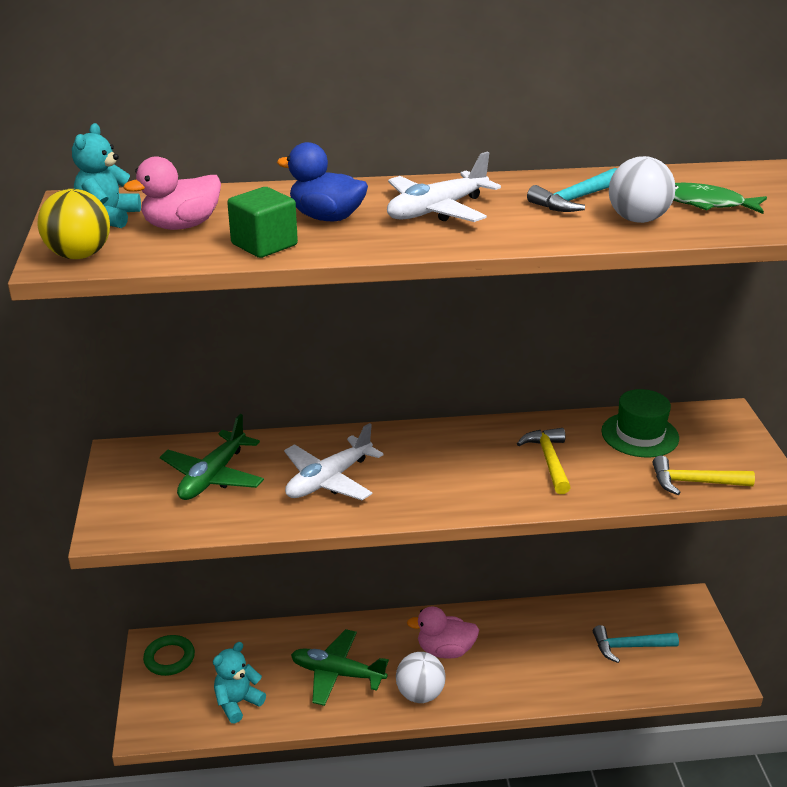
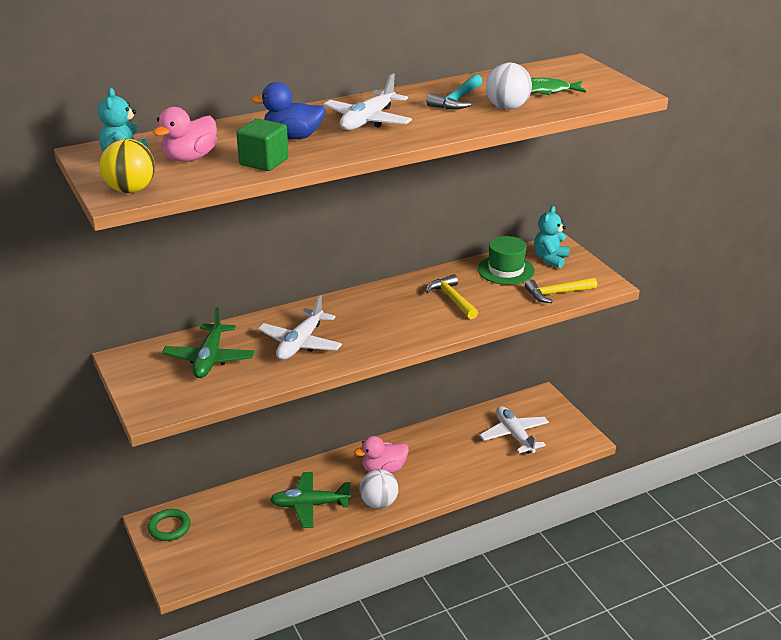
camera: 20 degrees left, 0 degrees up
turquoise teddy bear [213,642,266,724] -> turquoise teddy bear moved to [534,206,570,268]
turquoise hammer [593,625,679,663] -> white plane [480,406,549,454]

